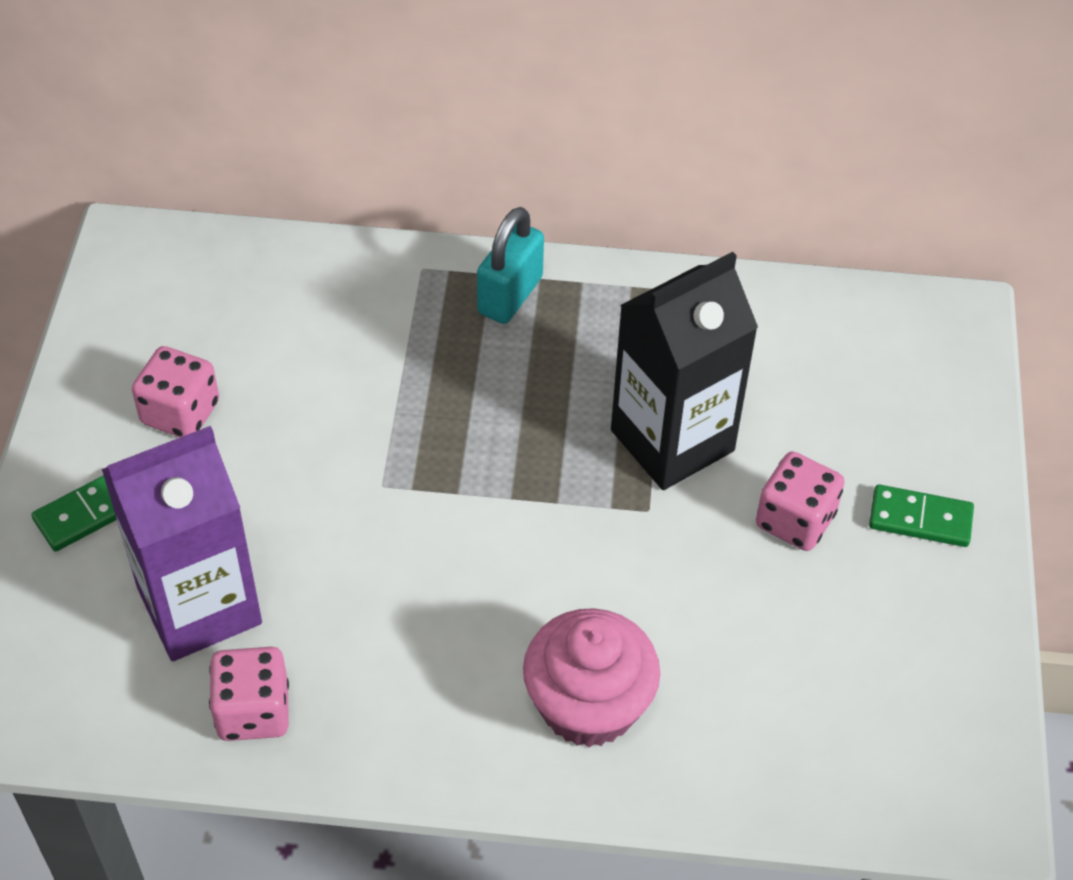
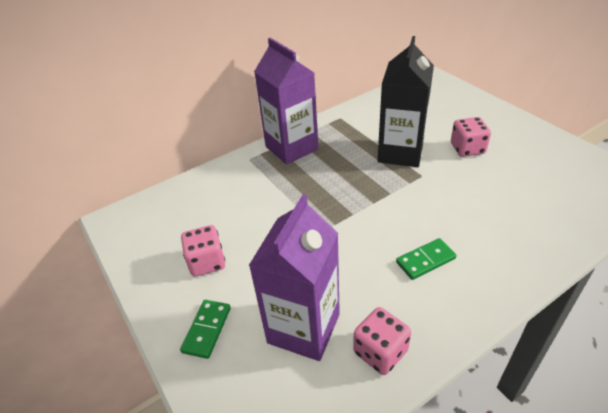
camera: 35 degrees left, 10 degrees down
turquoise padlock [477,207,544,324] -> purple carton [254,38,318,165]
pink cupcake [523,608,660,747] -> none
green domino [869,484,974,547] -> green domino moved to [396,238,457,280]

